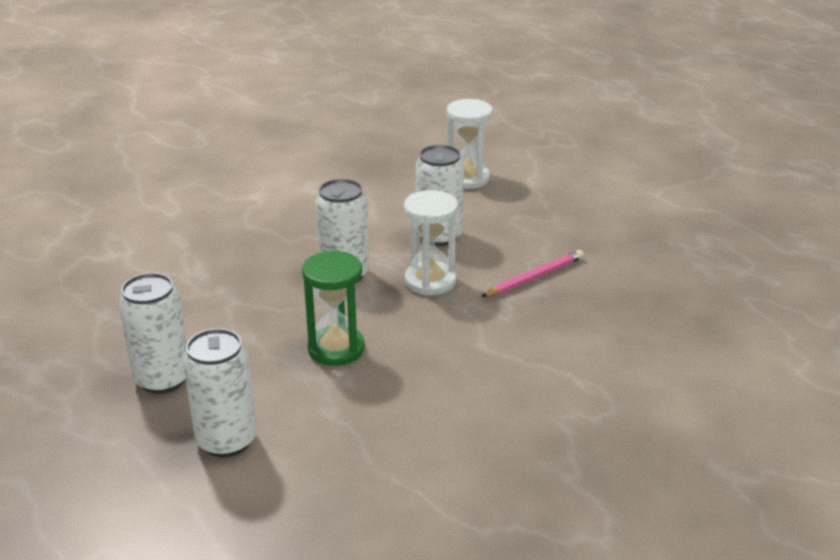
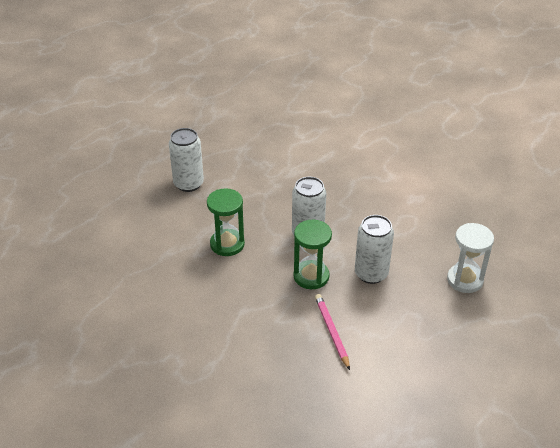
camera: 80 degrees right, 10 degrees up
white can [183,328,257,457] -> none
white hourglass [404,190,458,296] -> green hourglass [293,220,332,289]
pink pencil [481,250,584,297] -> pink pencil turned 150 degrees counterclockwise [315,294,350,370]

